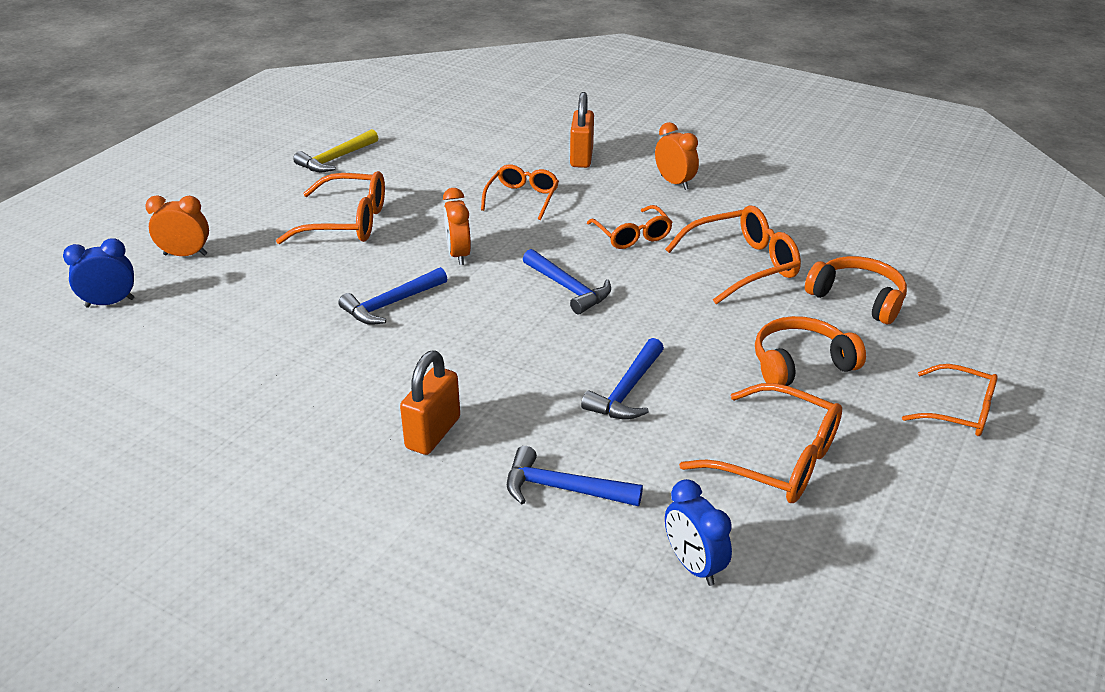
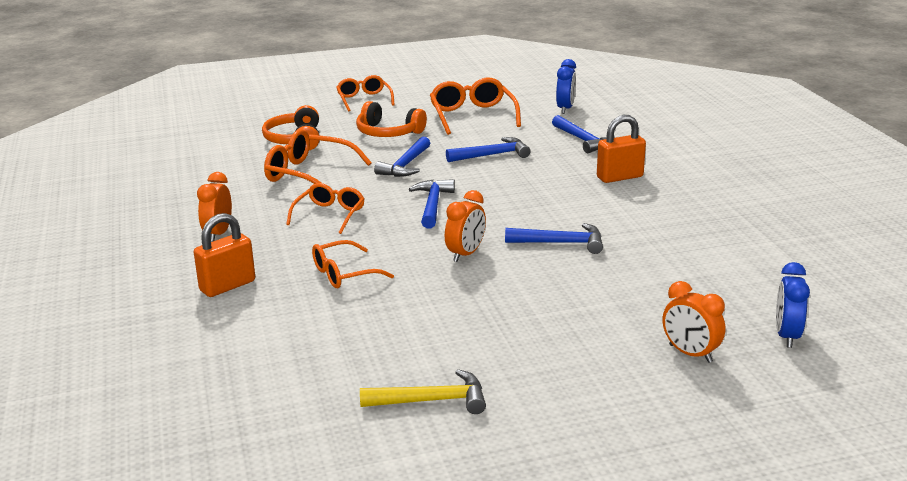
camera: 135 degrees left, 10 degrees down
blue clock [63,238,134,308] -> blue clock turned 75 degrees clockwise [776,262,810,348]
orange glasses [276,171,385,244] -> none
none -> blue hammer [374,137,430,177]

